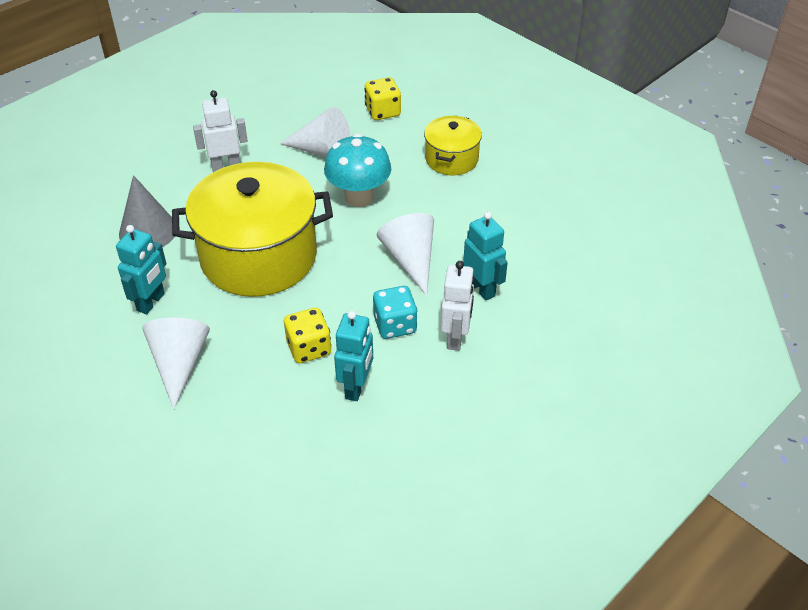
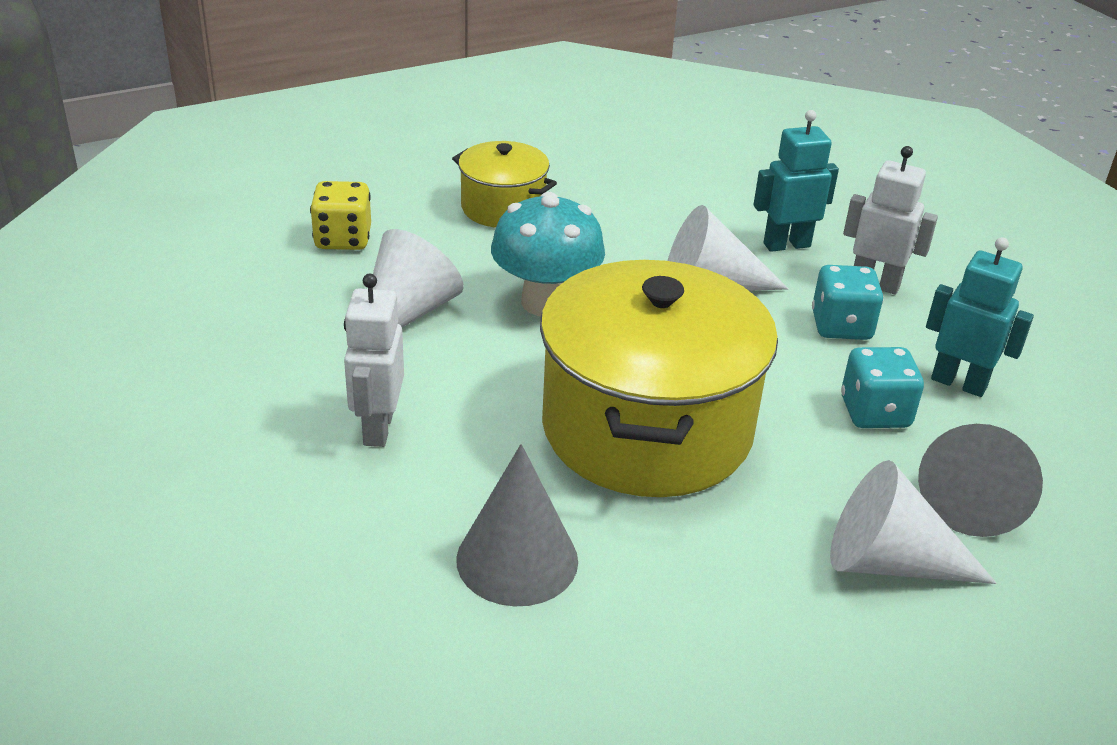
camera: 75 degrees left, 10 degrees down
turquoise robot [116,225,167,314] -> none
yellow dice [284,308,331,363] -> turquoise dice [841,347,924,428]
none -> grey cone [918,424,1043,537]

